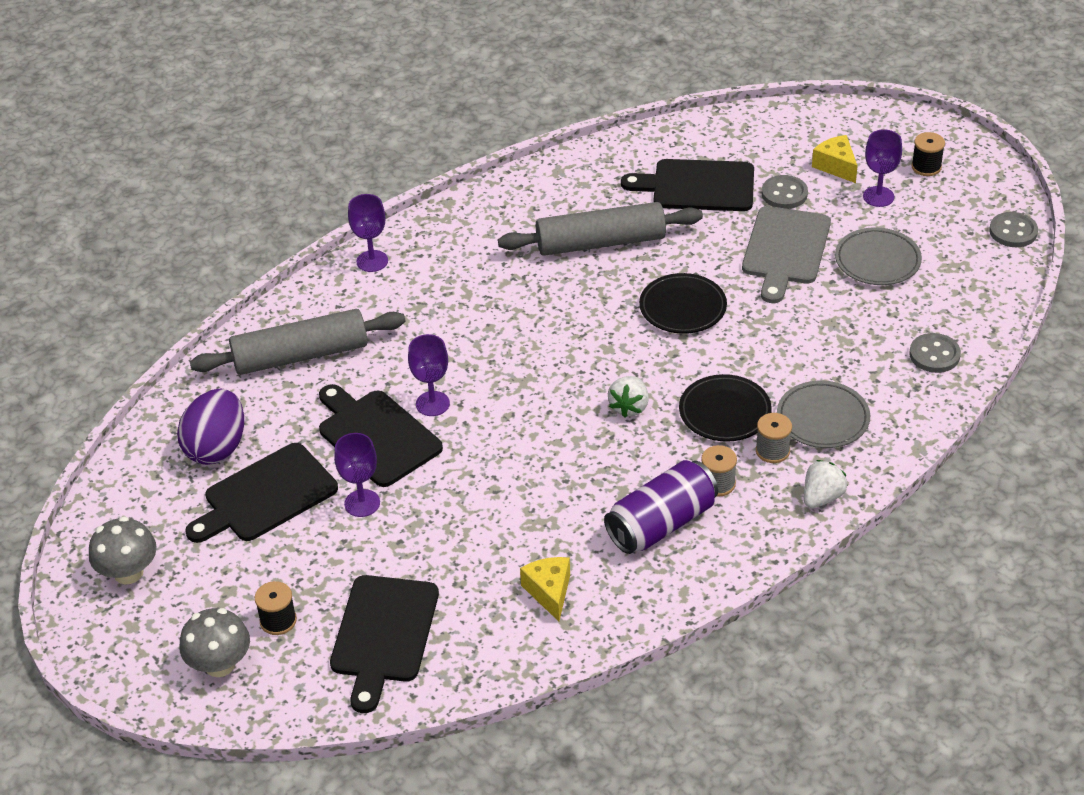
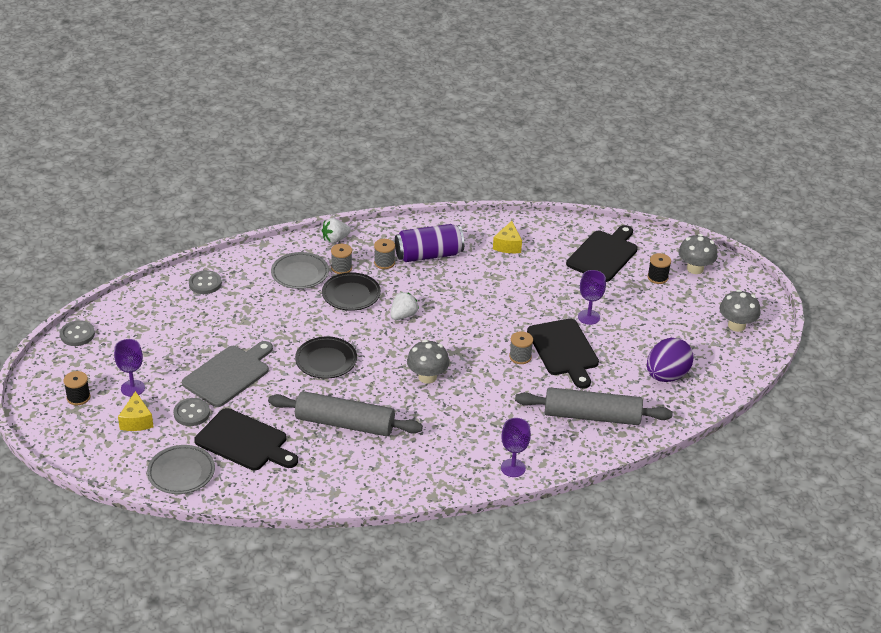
camera: 160 degrees left, 5 degrees down
black cutting board [185,443,338,543] -> none
purple goblet [408,334,450,416] -> grey spool [509,331,533,364]
grey plate [835,227,922,285] -> grey plate moved to [147,445,215,494]
none -> grey mushroom [407,340,450,384]

